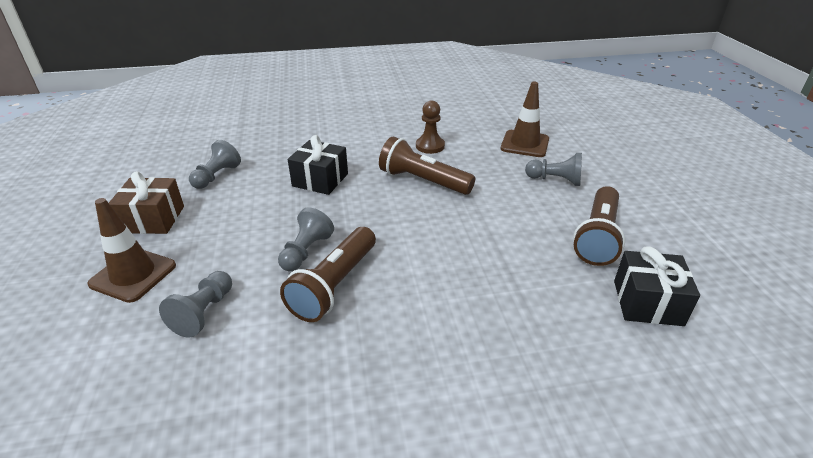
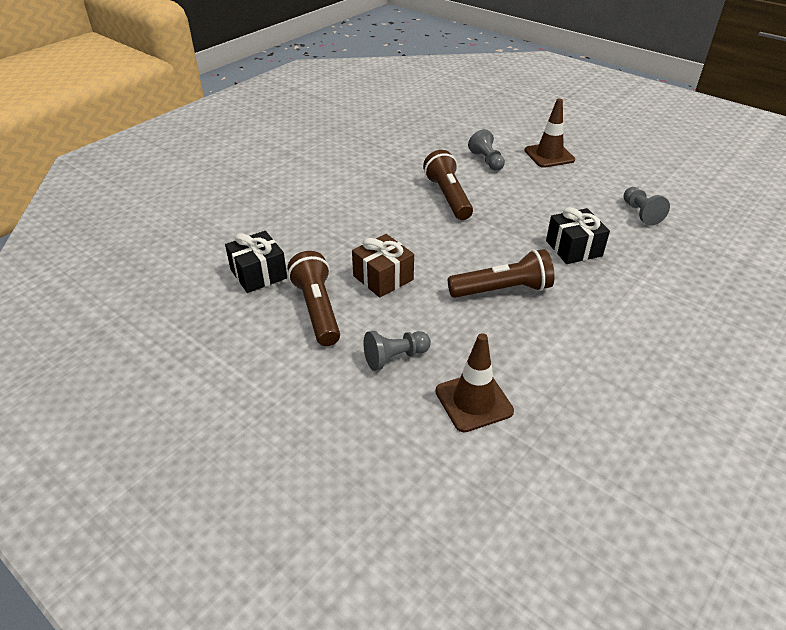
camera: 140 degrees right, 5 degrees up
brown gift [109,171,184,234] -> brown gift moved to [352,234,414,298]
grey pawn [278,207,334,271] -> none
brown pawn [416,100,445,154] -> none

